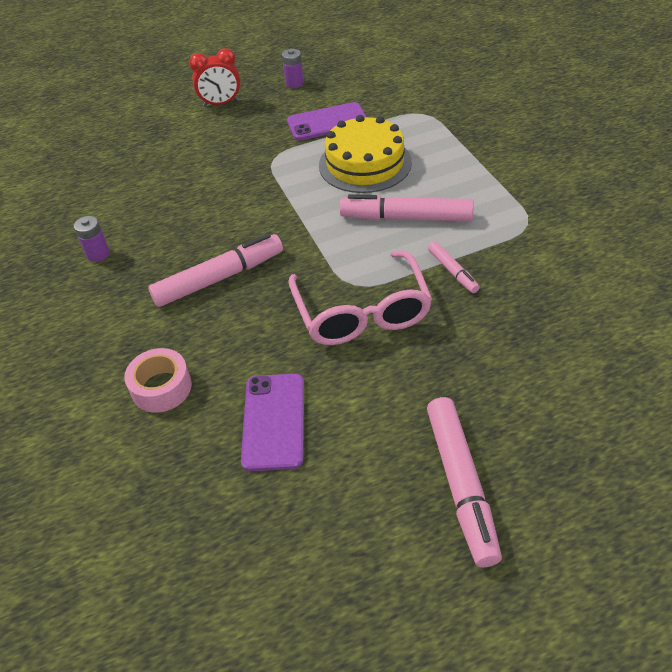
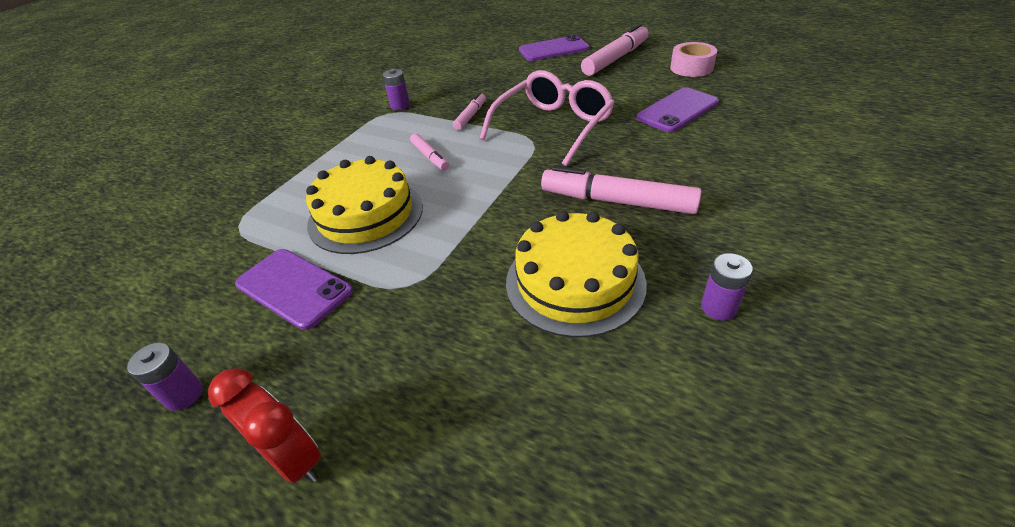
camera: 130 degrees left, 5 degrees down
pink tape [124,348,192,413] -> pink tape moved to [670,42,717,77]
pink marker [340,194,474,221] -> pink marker [410,134,449,171], size x0.53
none -> purple battery [383,69,410,110]
none -> yellow cake [506,211,647,338]
none -> purple phone [519,35,589,61]

